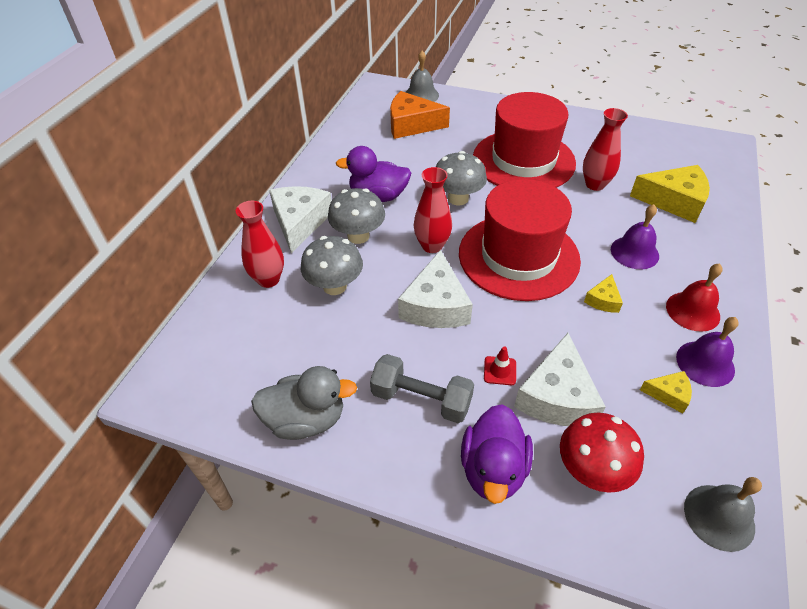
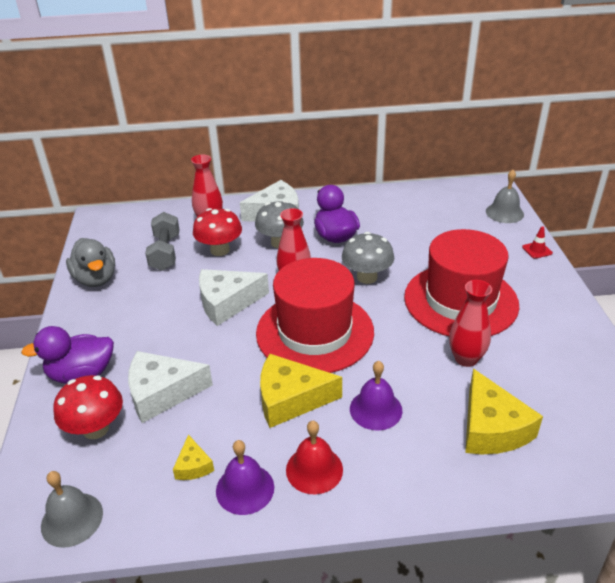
camera: 65 degrees right, 10 degrees down
grey mushroom [301,236,363,295] -> red mushroom [193,208,242,256]
grey dumbbell [370,354,474,423] -> grey dumbbell moved to [145,212,180,271]
orange cheese [390,91,450,139] -> none
red traffic cone [484,346,516,385] -> red traffic cone moved to [522,226,553,259]
yellow cheese [584,274,623,313] -> yellow cheese [260,354,342,428], size x2.02

